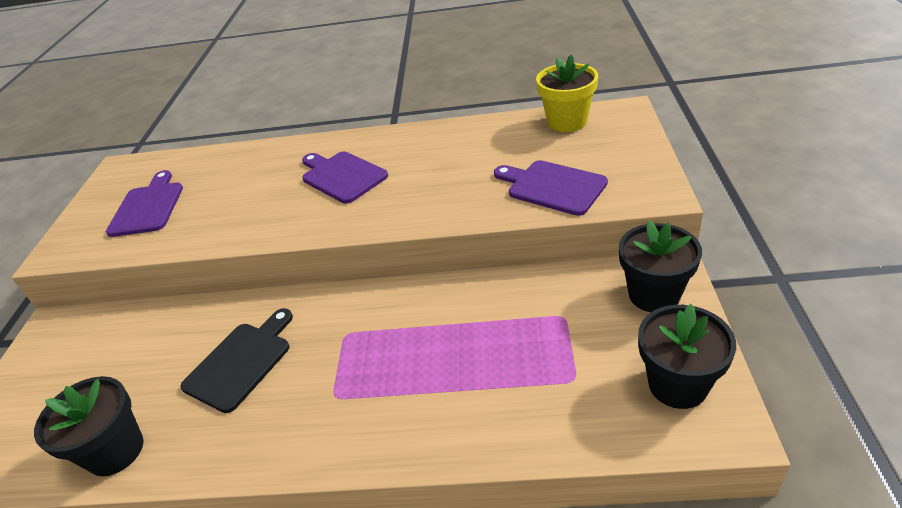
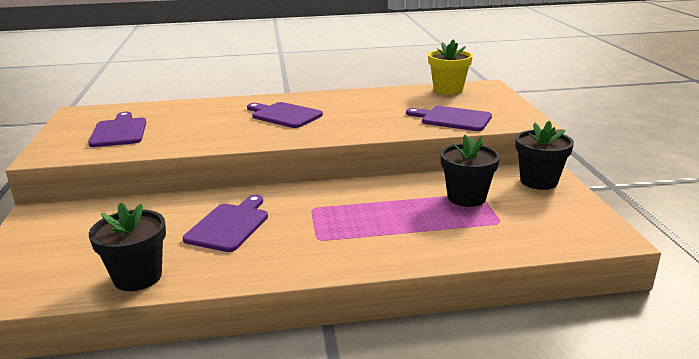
camera: 15 degrees left, 15 degrees down
black cutting board [181,308,293,413] -> purple cutting board [183,195,268,252]
black flower pot [638,304,736,409] -> black flower pot moved to [441,135,500,207]

